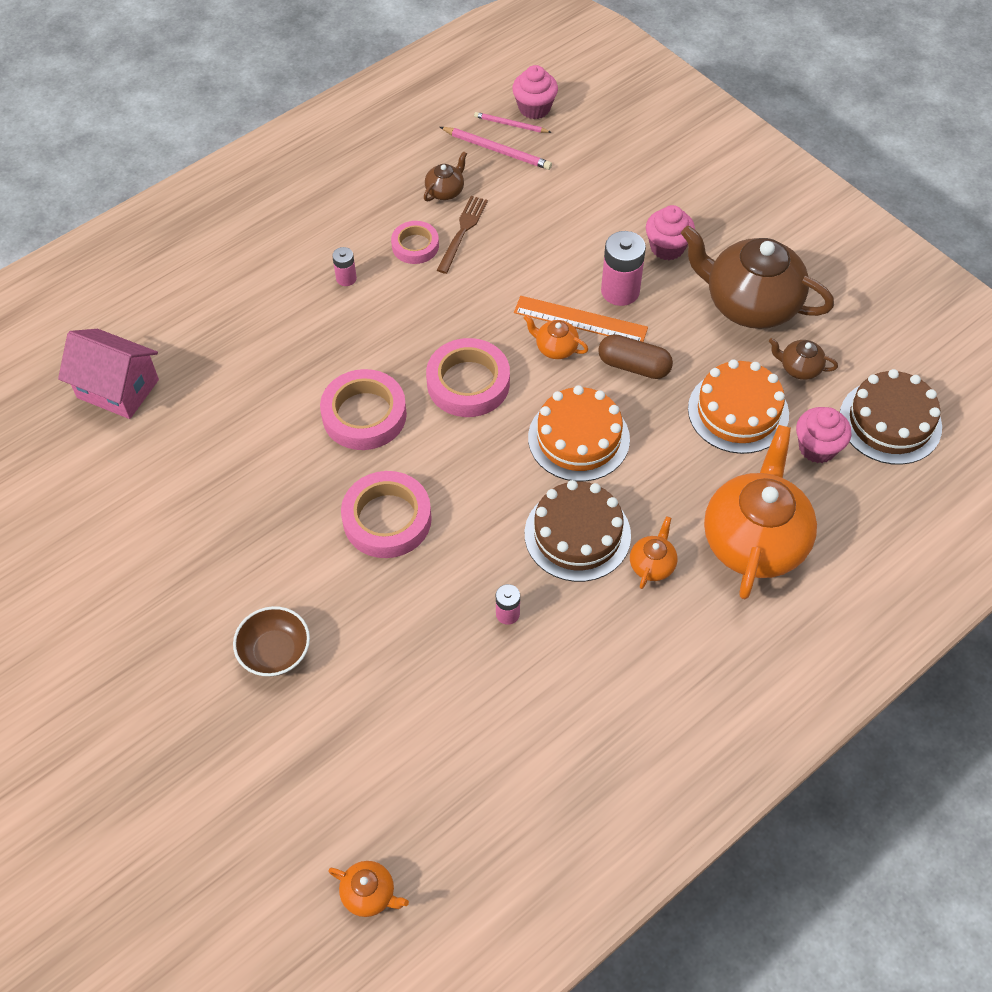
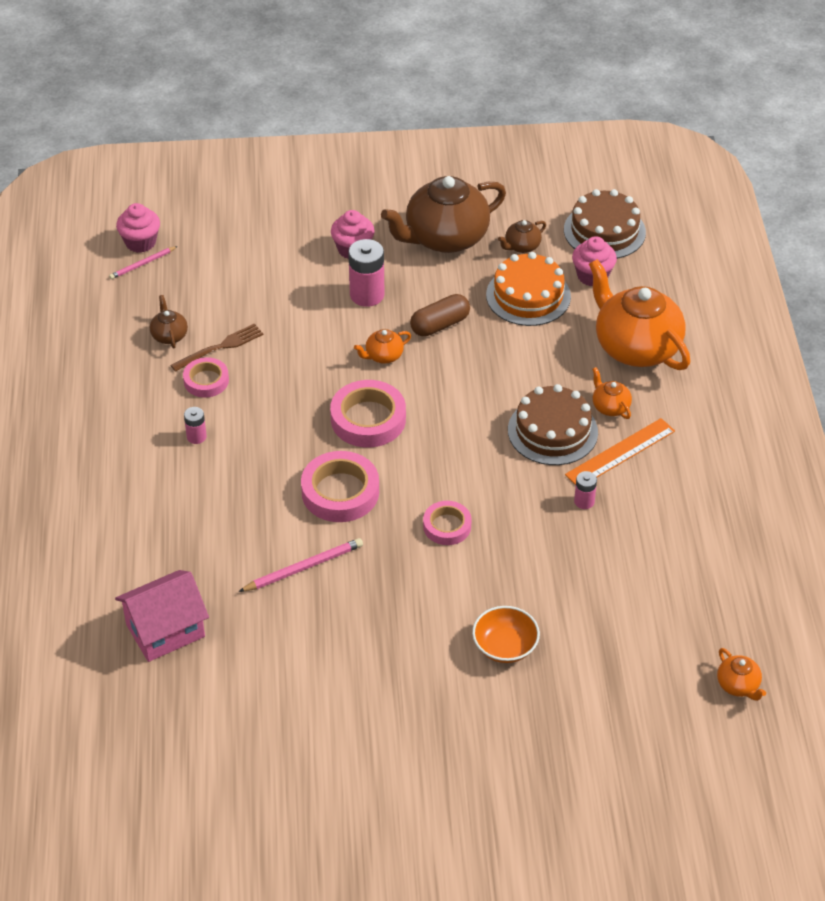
camera: 55 degrees left, 10 degrees down
brown bowl [233,606,310,676] -> orange bowl [472,606,540,663]
orange teapot [328,861,409,917] -> orange teapot turned 90 degrees clockwise [717,648,766,701]
pink tape [341,471,432,558] -> pink tape [423,501,472,545], size x0.61
brown fork [437,196,488,274] -> brown fork turned 90 degrees clockwise [171,323,264,372]
pink pencil [440,127,552,170] -> pink pencil moved to [238,538,363,592]
orange ruler [514,296,648,342] -> orange ruler moved to [565,418,675,485]
orange cake [528,385,630,482] -> none

